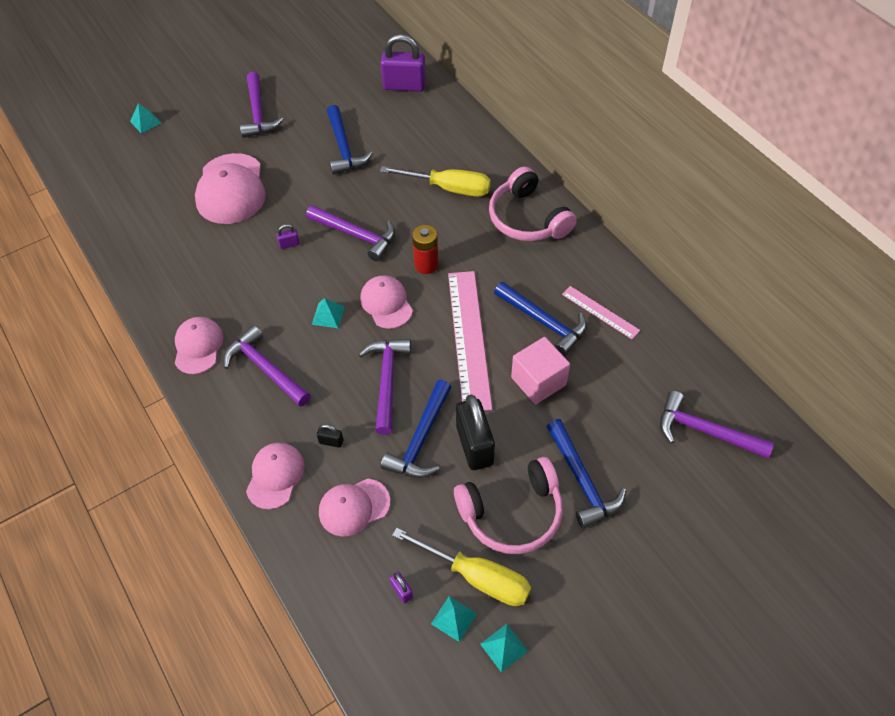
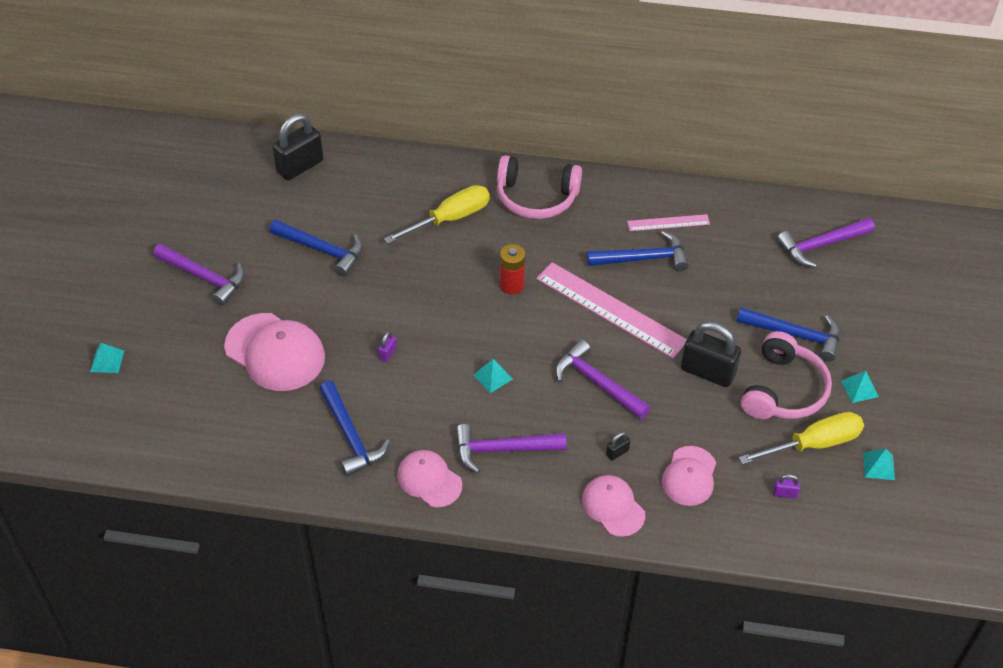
camera: 50 degrees left, 5 degrees down
purple hammer [306,205,395,261] -> none
pink cap [361,275,413,329] -> none
purple padlock [380,34,426,92] -> black padlock [272,114,323,180]
blue hammer [381,380,451,478] -> blue hammer moved to [319,381,390,477]
turquoise pyramid [431,596,477,642] -> turquoise pyramid moved to [841,371,879,403]
pink cube [511,337,570,404] -> none

